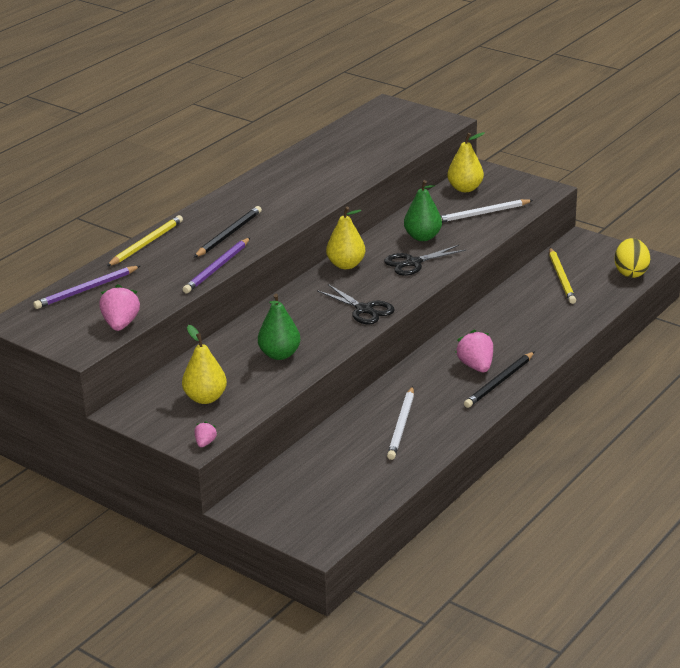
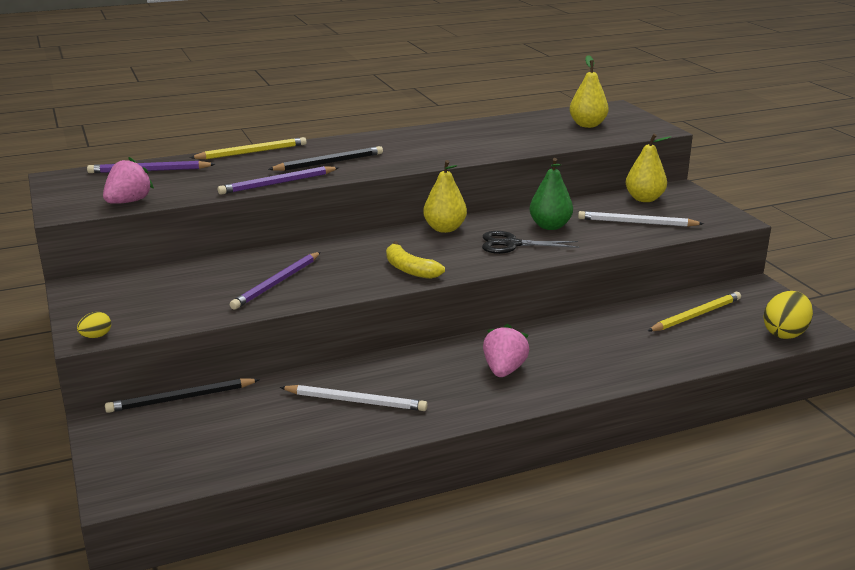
camera: 30 degrees right, 5 degrees down
yellow pear [182,325,227,404] -> yellow pear moved to [570,55,609,128]
pink strawberry [195,421,217,447] -> yellow egg [77,312,111,338]
green pear [258,294,300,360] -> purple pencil [230,252,321,309]
black scissors [317,284,395,324] -> yellow banana [386,241,445,279]
white pencil [387,386,414,460] -> white pencil turned 120 degrees counterclockwise [280,385,428,411]
black pencil [464,352,534,408] -> black pencil moved to [105,378,260,413]
yellow pencil [549,248,576,304] -> yellow pencil turned 150 degrees counterclockwise [648,292,741,331]

